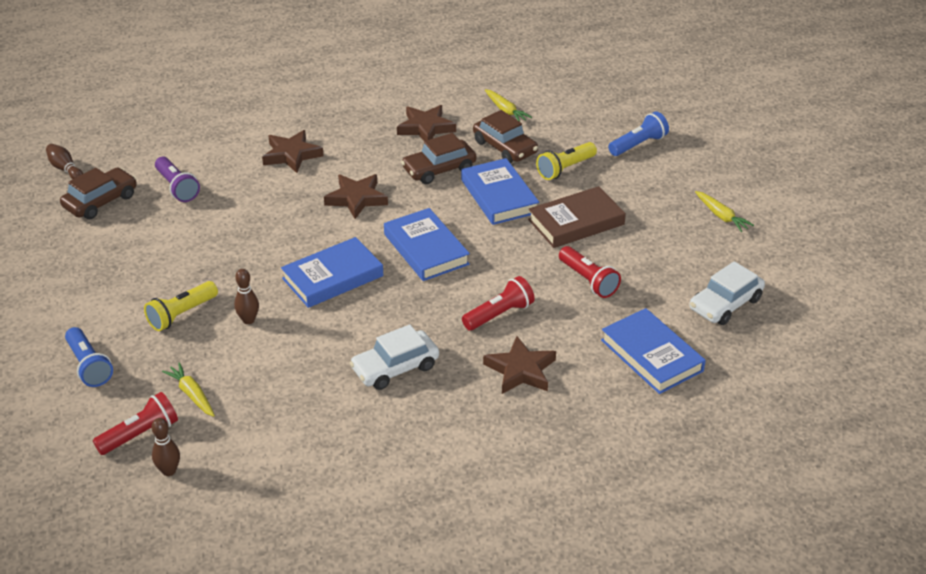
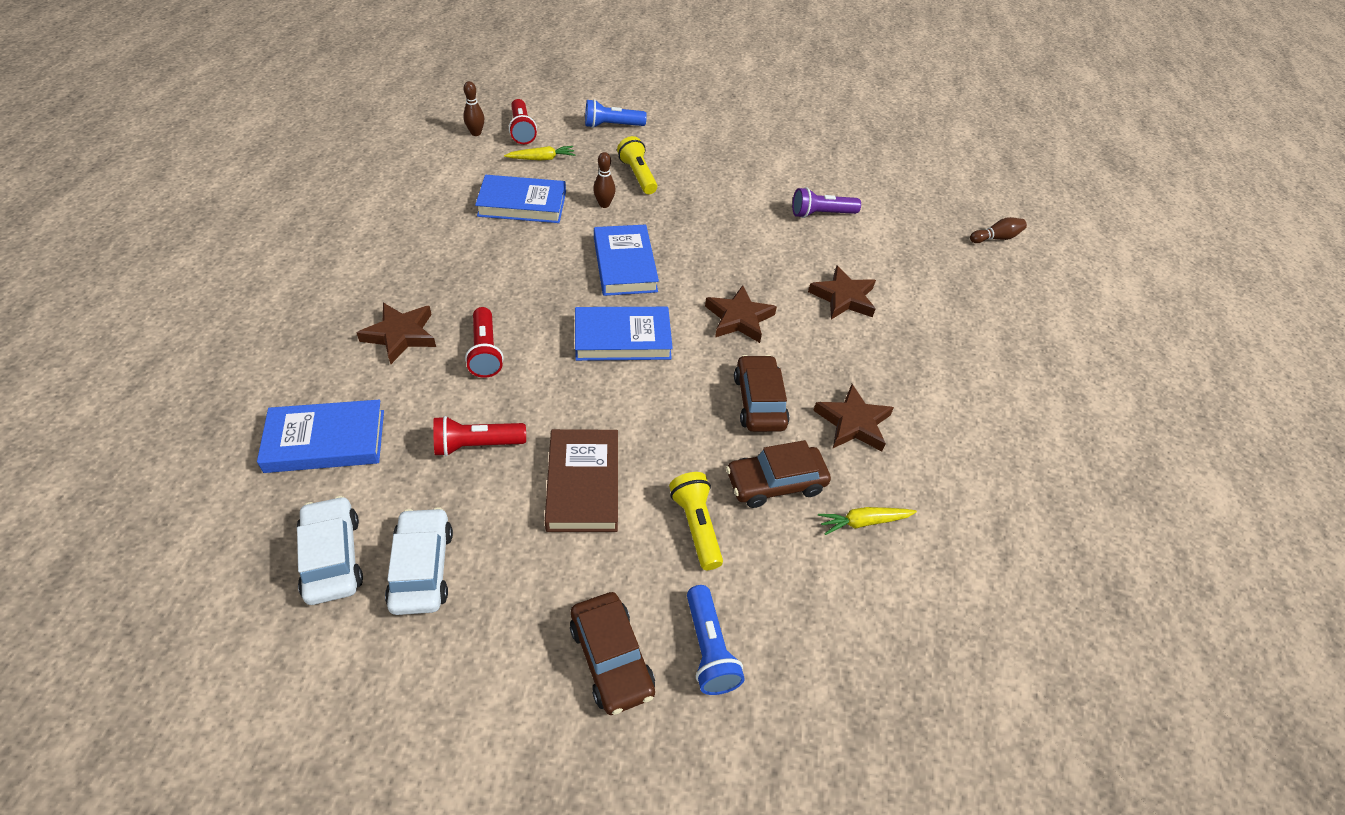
camera: 110 degrees right, 10 degrees up
brown bowling pin [46,144,83,180] -> brown bowling pin moved to [970,217,1027,243]
brown car [60,167,137,219] -> brown car moved to [570,592,655,715]
white car [350,324,439,390] -> white car moved to [385,507,453,615]
blue book [461,158,539,225] -> blue book moved to [475,175,566,223]
yellow carrot [695,191,754,232] -> none

